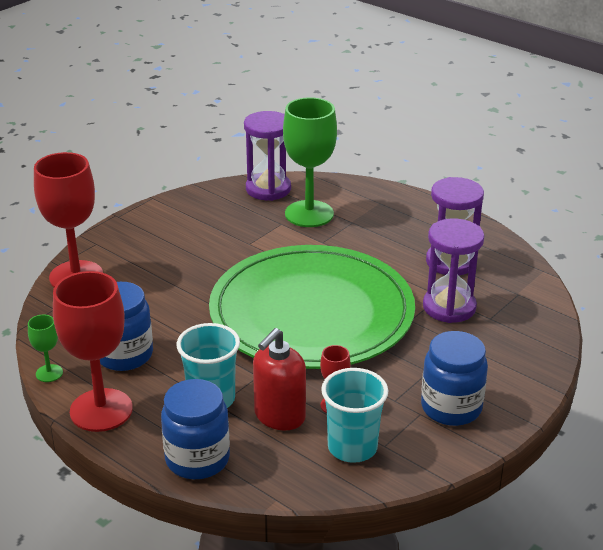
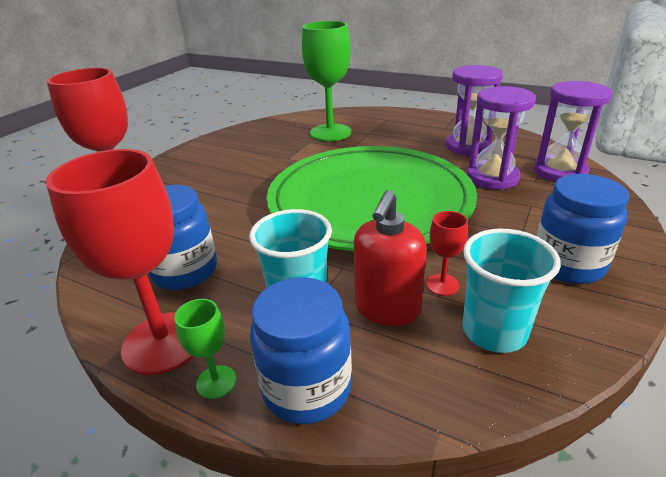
camera: 10 degrees left, 0 degrees up
green goblet [28,314,63,382] -> green goblet moved to [174,299,236,399]
purple hourglass [244,111,291,201] -> purple hourglass moved to [534,81,612,182]

